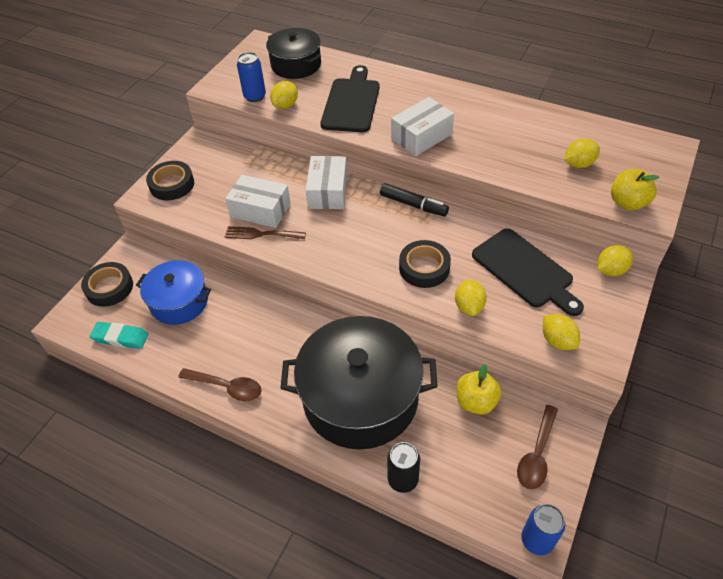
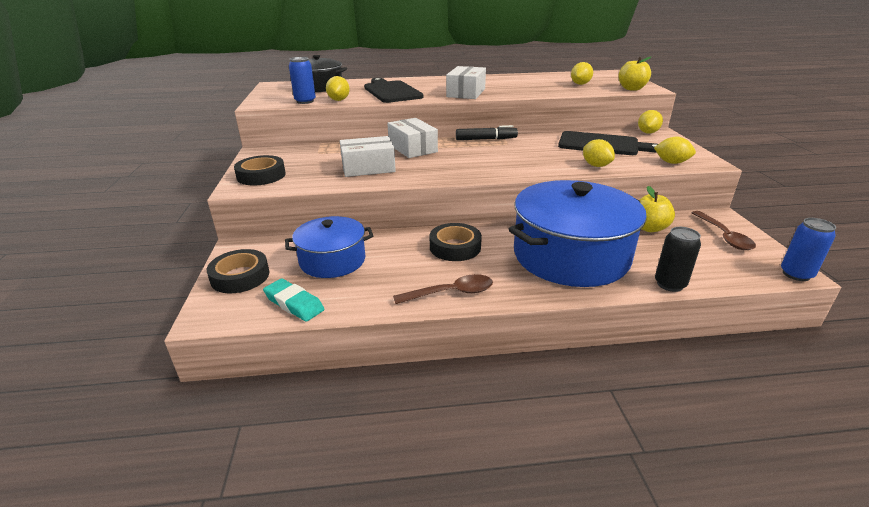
camera: 35 degrees left, 20 degrees down
turquoise eraser [90,322,149,349] -> turquoise eraser turned 60 degrees clockwise [263,279,324,322]
brown fork [225,226,306,239] -> none
black pot [280,316,438,449] -> blue pot [508,180,647,287]
black tape [399,240,451,288] -> black tape moved to [430,223,482,261]

